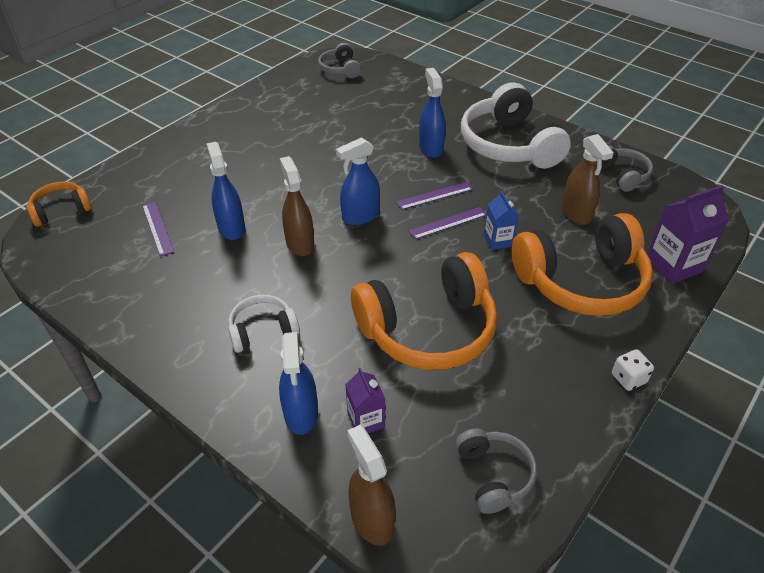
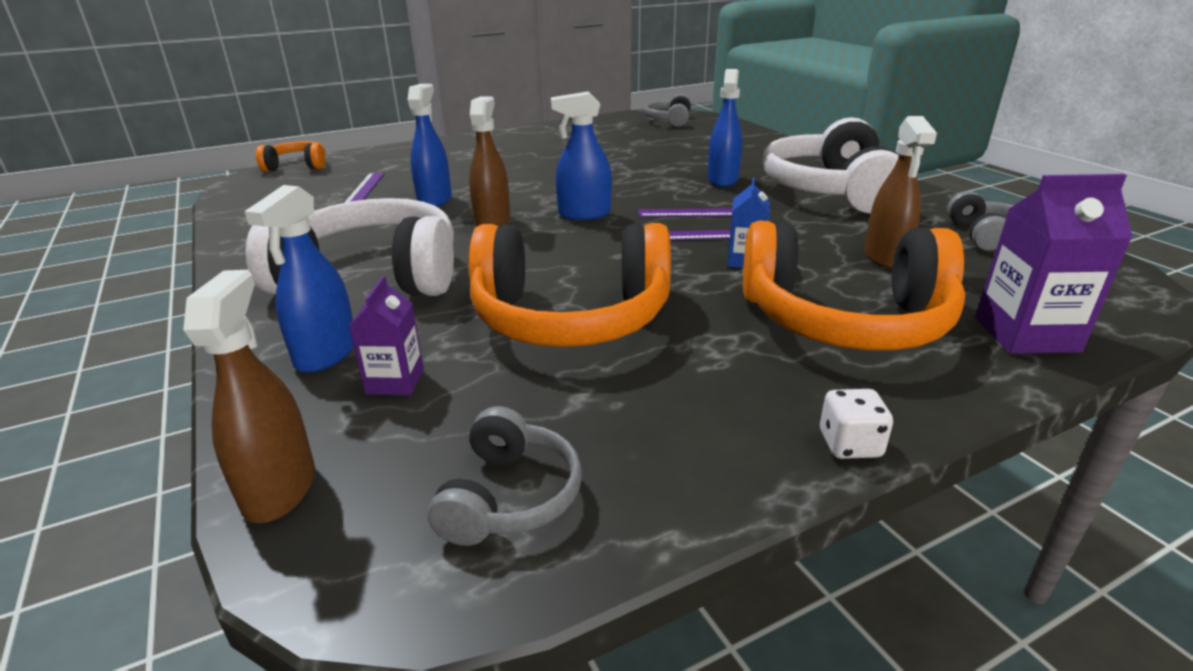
camera: 25 degrees right, 15 degrees down
white headphones [228,295,300,353] -> white headphones [246,198,454,296], size x2.00

